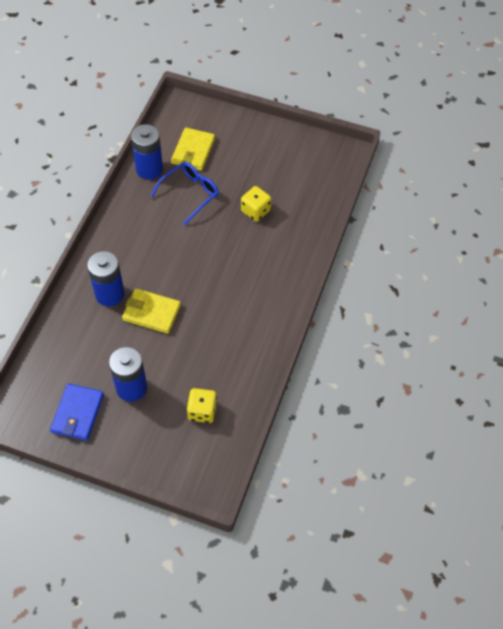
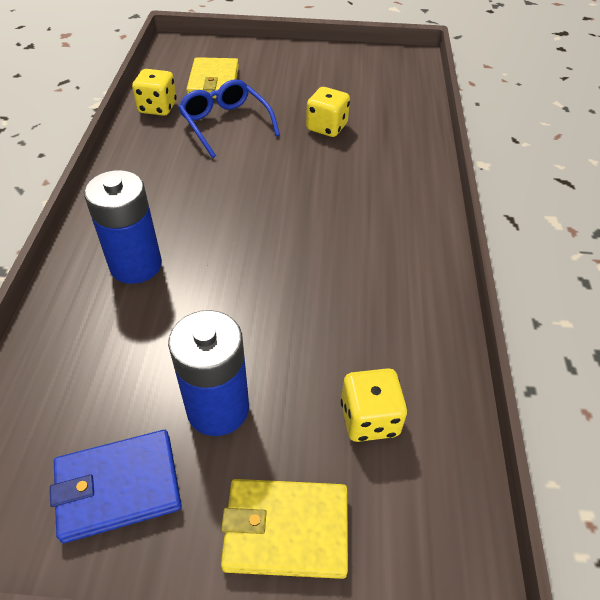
camera: 15 degrees left, 10 degrees down
blue wallet [50,384,104,441] -> blue wallet turned 75 degrees clockwise [50,430,182,543]
yellow wallet [122,288,181,334] -> yellow wallet moved to [221,479,348,579]
blue battery [131,124,163,180] -> yellow dice [132,69,177,116]
blue glasses [150,162,219,226] -> blue glasses turned 60 degrees counterclockwise [178,79,280,158]

